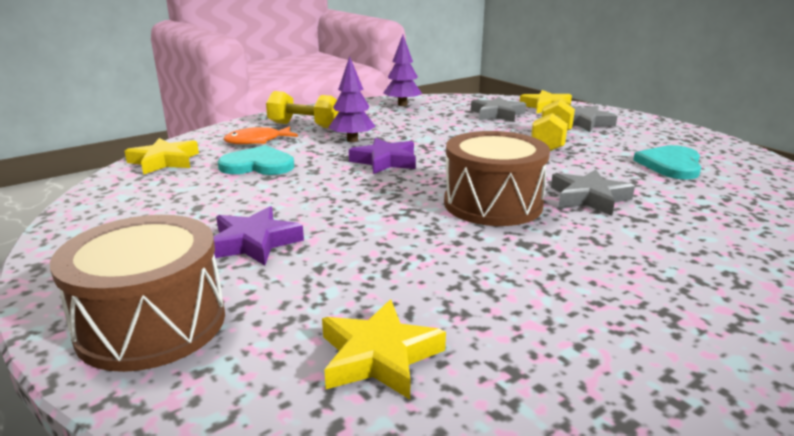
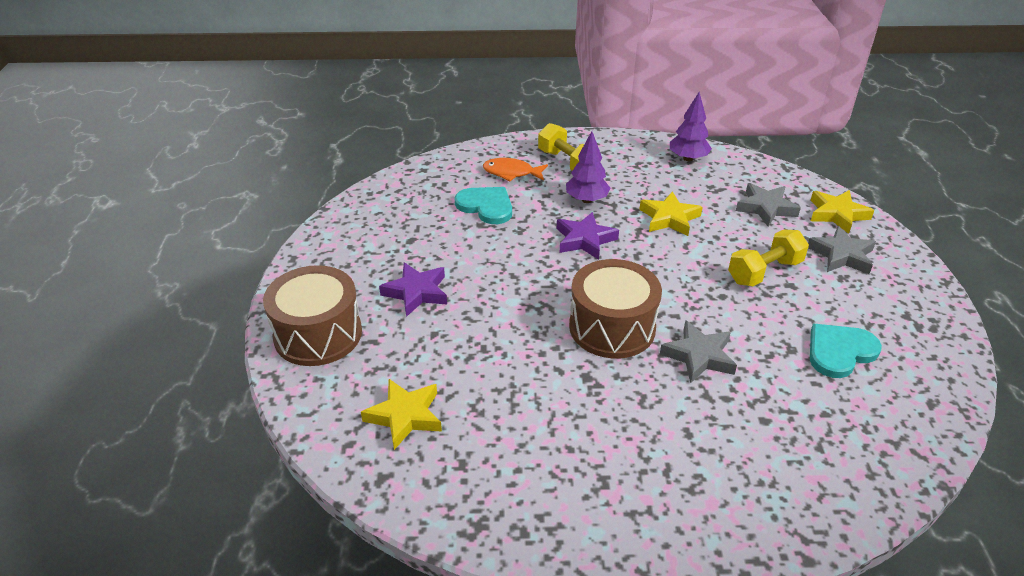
camera: 35 degrees right, 15 degrees up
yellow star [125,138,199,175] -> yellow star moved to [639,191,703,236]

